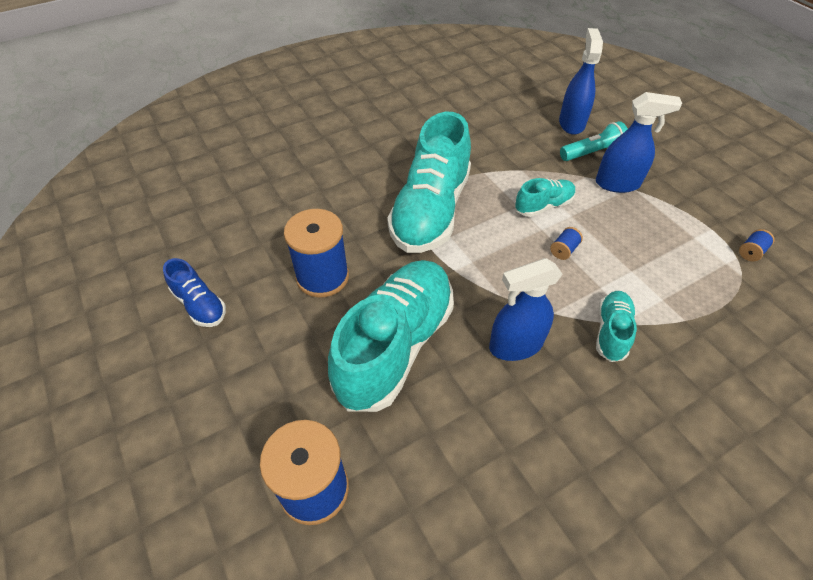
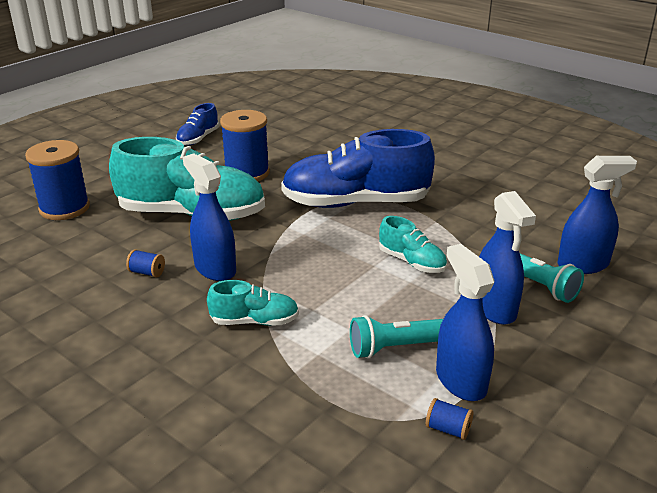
camera: 70 degrees right, 20 degrees down
turquoise shoe [388,112,471,253] -> blue shoe [281,129,435,208]
blue spool [550,227,583,260] -> blue spool moved to [126,249,165,277]
none -> turquoise flashlight [350,315,443,359]
none -> blue spray bottle [436,244,495,401]

